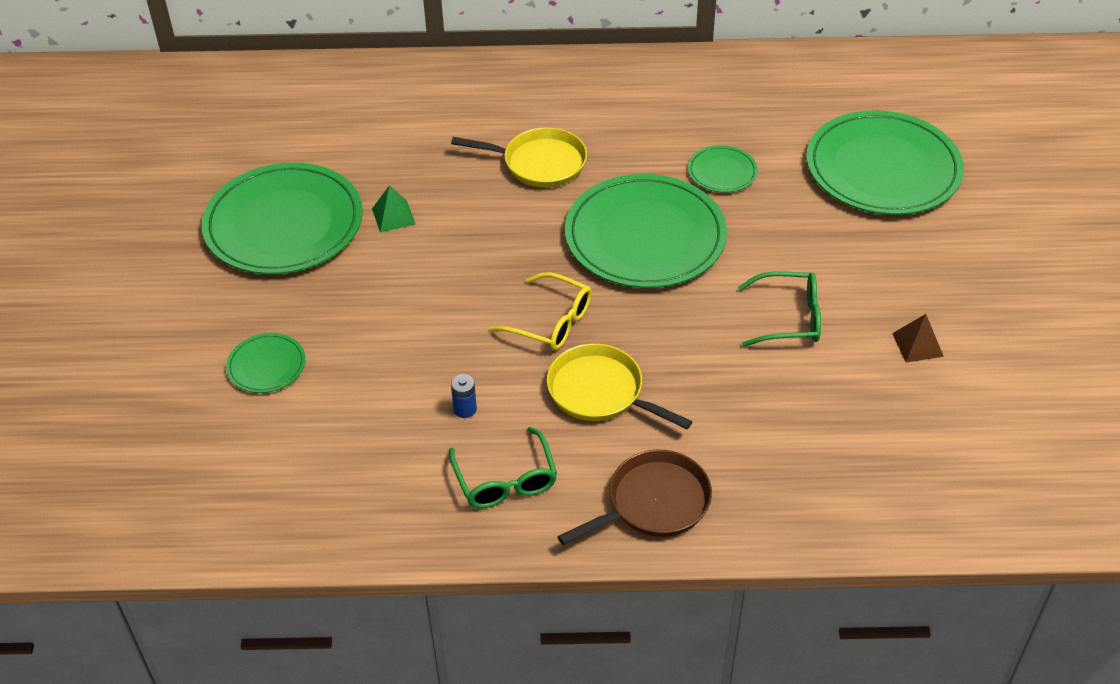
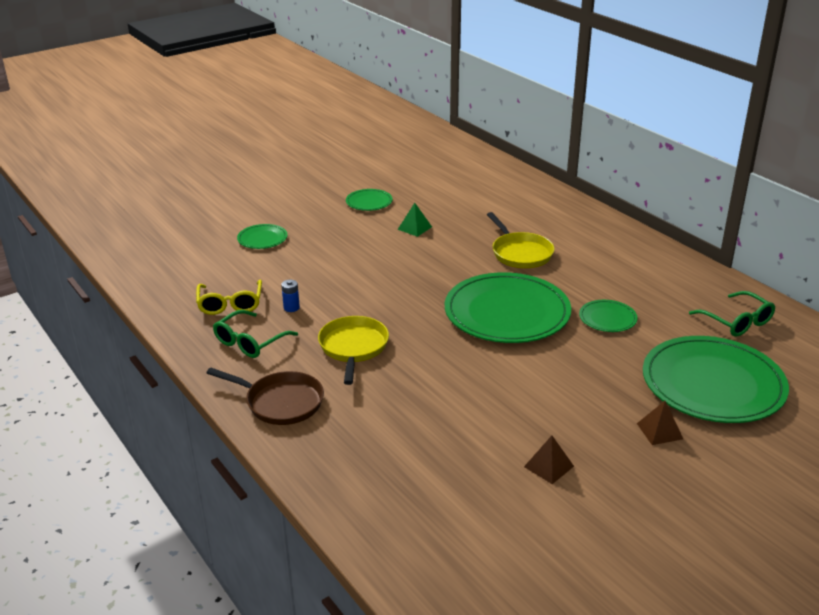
camera: 55 degrees right, 15 degrees down
green plate [202,163,363,274] -> green plate [346,189,393,211], size x0.45
yellow glasses [489,272,592,350] -> yellow glasses moved to [196,280,262,315]
green glasses [738,271,821,347] -> green glasses moved to [689,291,775,337]
none -> brown pyramid [637,401,683,445]

